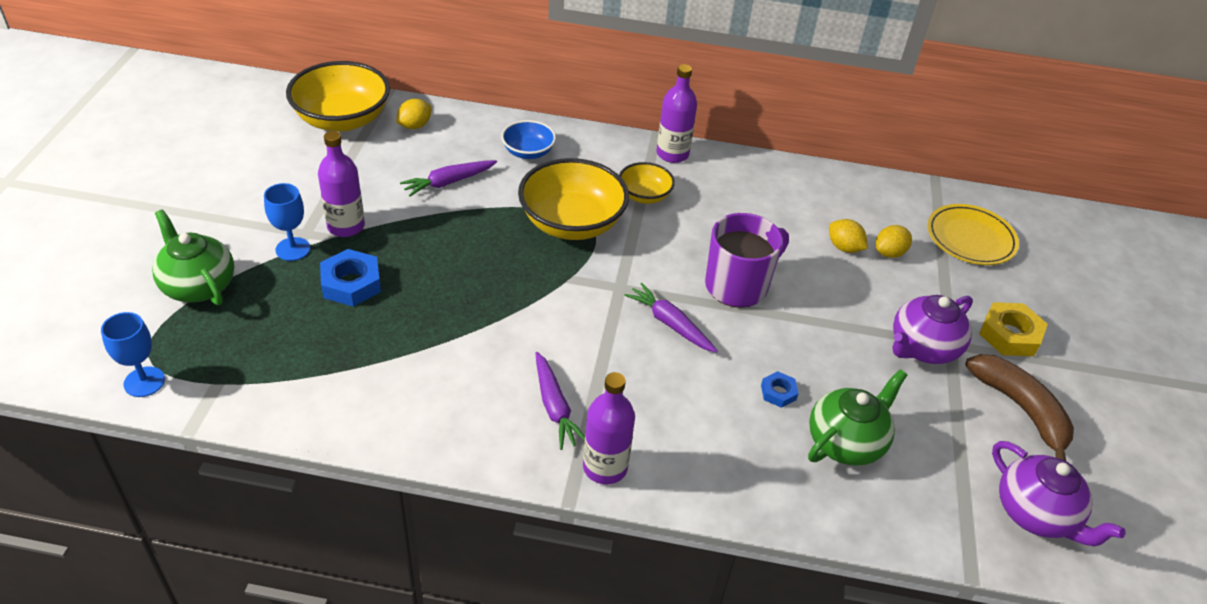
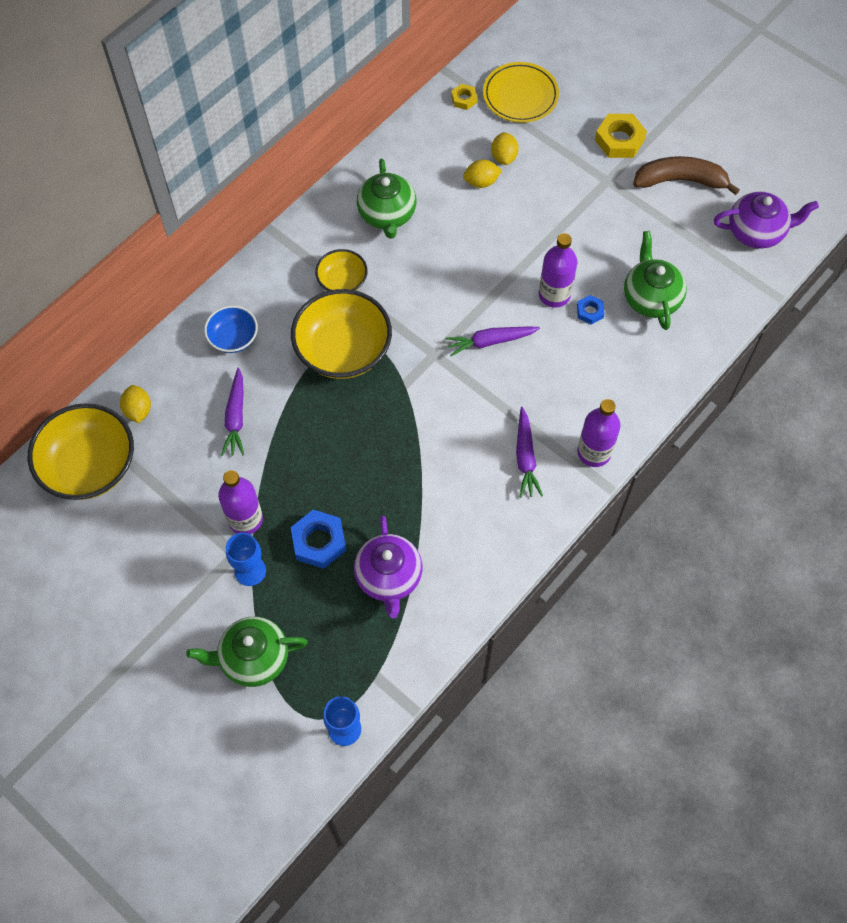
camera: 55 degrees left, 20 degrees up
purple carrot [535,352,585,450] -> purple carrot turned 75 degrees clockwise [516,407,543,498]
purple bottle [656,64,697,163] -> purple bottle moved to [539,233,577,308]
purple mug [705,213,789,308] -> none
purple teapot [893,295,973,364] -> purple teapot moved to [354,516,422,618]
none -> green teapot [357,159,416,239]
none -> yellow nut [451,84,477,110]

